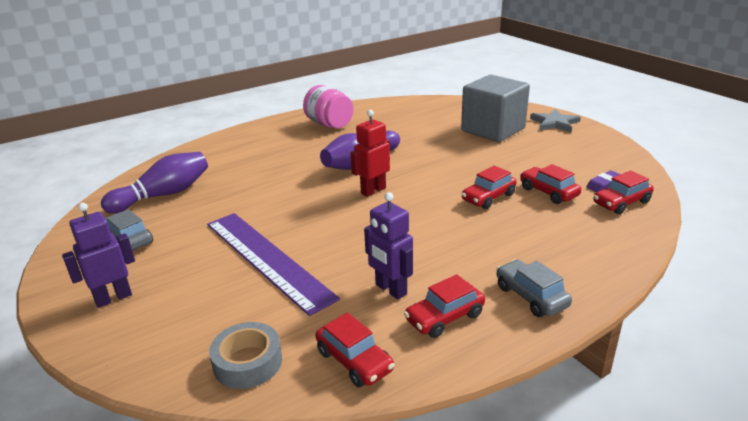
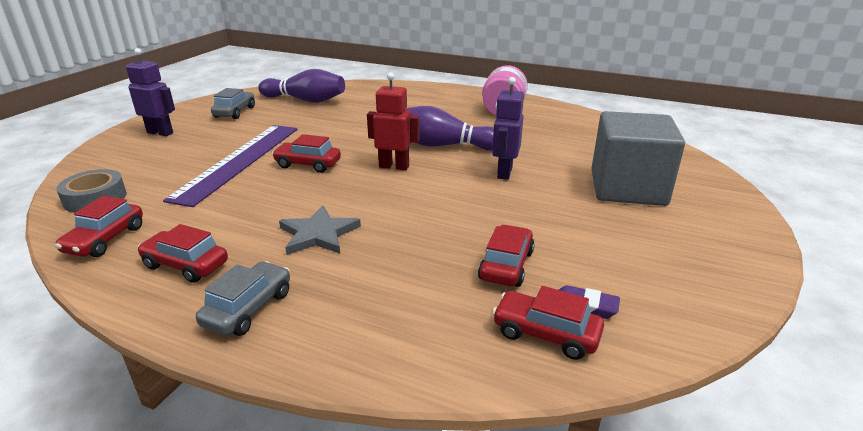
camera: 55 degrees right, 0 degrees up
purple robot [364,192,413,299] -> purple robot moved to [492,77,524,180]
red car [462,166,517,209] -> red car moved to [272,134,341,173]
grey star [530,109,581,132] -> grey star moved to [279,205,361,255]

